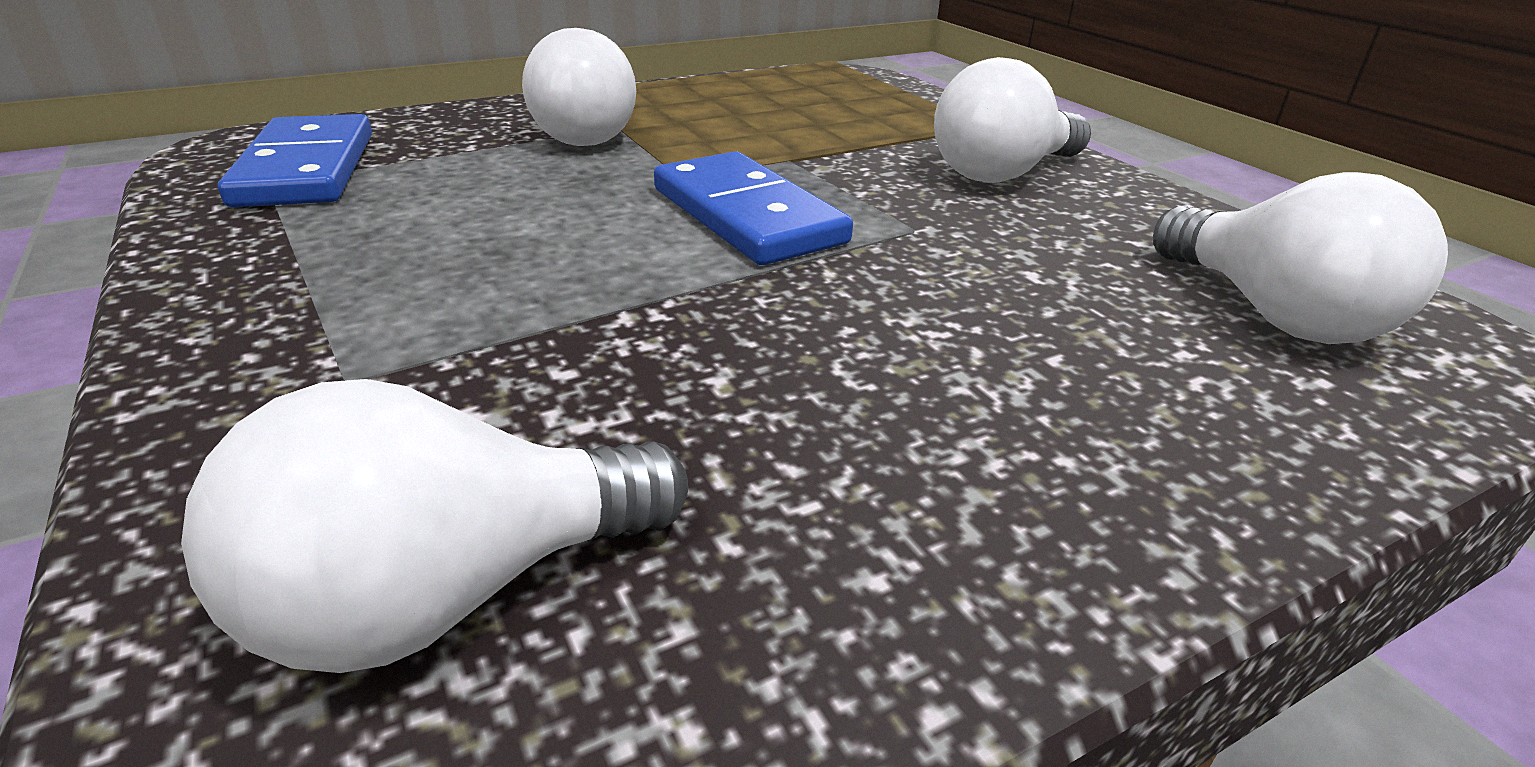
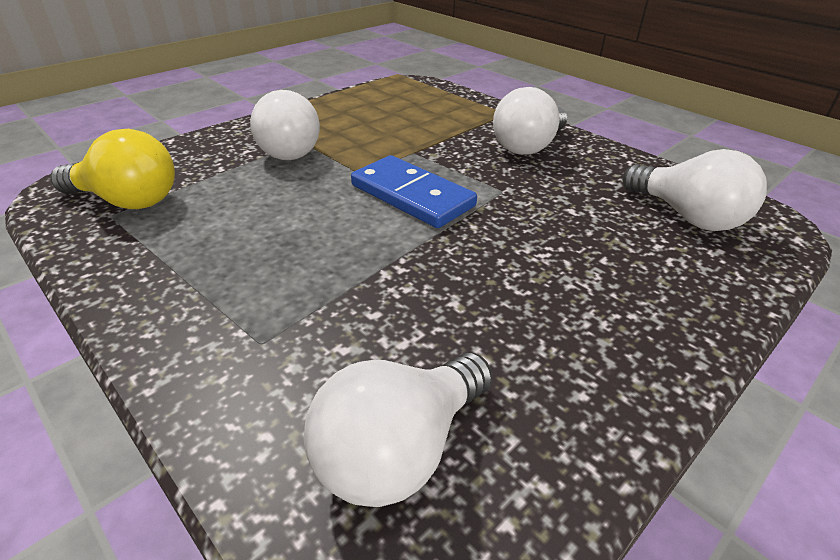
camera: 15 degrees left, 5 degrees up
blue domino [218,114,372,207] -> yellow light bulb [50,129,175,209]

